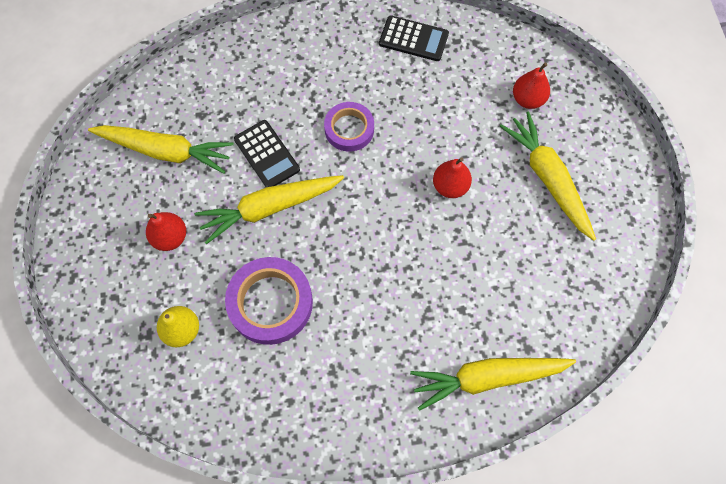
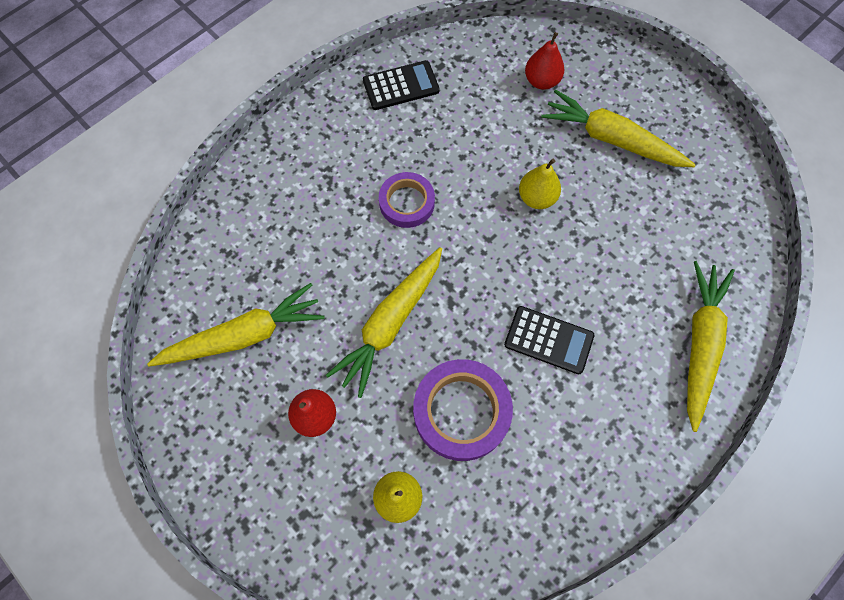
camera: 35 degrees left, 0 degrees up
black calculator [234,120,300,187] -> black calculator moved to [504,306,594,374]
yellow carrot [410,358,576,411] -> yellow carrot turned 150 degrees clockwise [687,261,735,432]
red pear [433,158,472,198] -> yellow pear [519,159,561,209]

